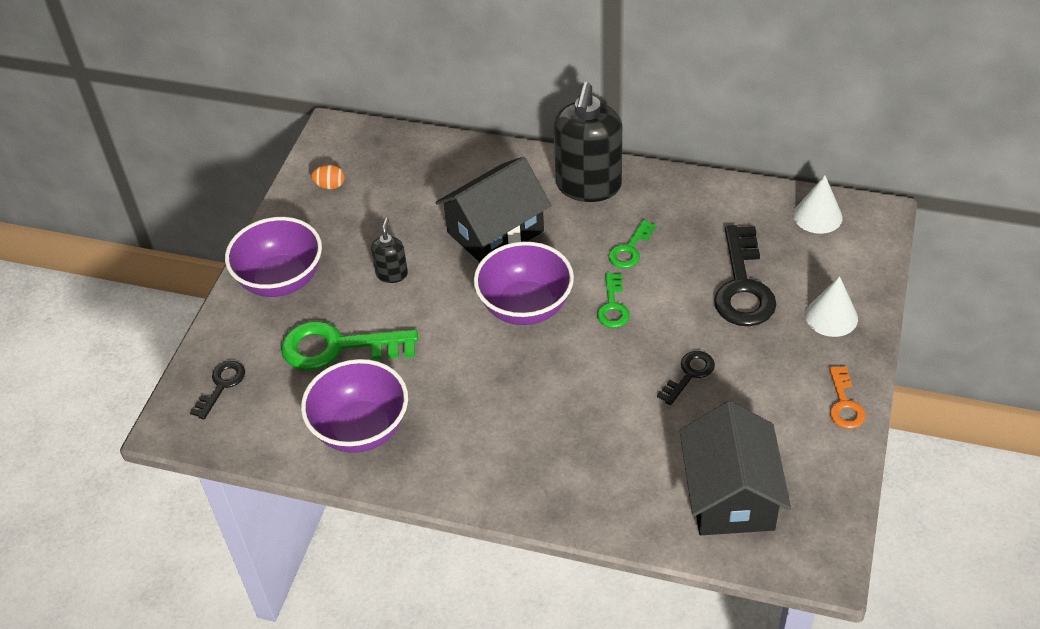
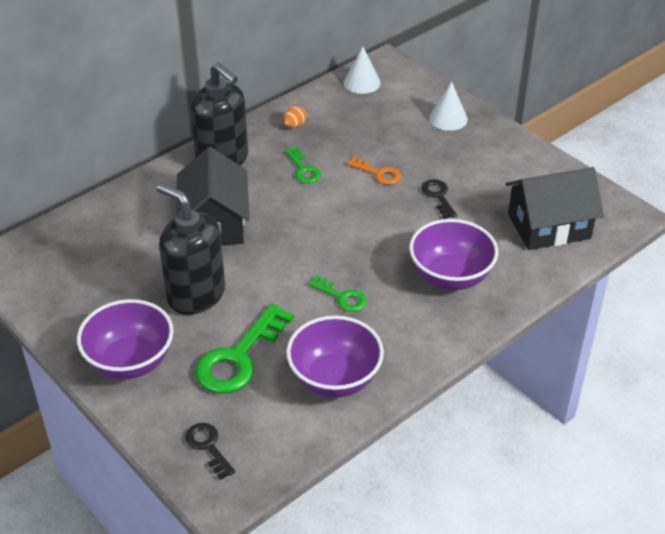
camera: 60 degrees left, 5 degrees down
orange egg [311,165,345,189] -> orange egg moved to [283,106,307,128]
black soap dispenser [371,218,408,283] -> black soap dispenser [157,183,225,315], size x2.15
purple bowl [474,242,574,325] -> purple bowl moved to [409,219,498,290]
green key [597,273,630,328] -> green key moved to [308,275,367,312]
black house [680,401,791,535] -> black house turned 45 degrees counterclockwise [505,167,604,250]
black key [714,225,777,326] -> none
orange key [829,366,866,429] -> orange key moved to [347,156,401,185]

